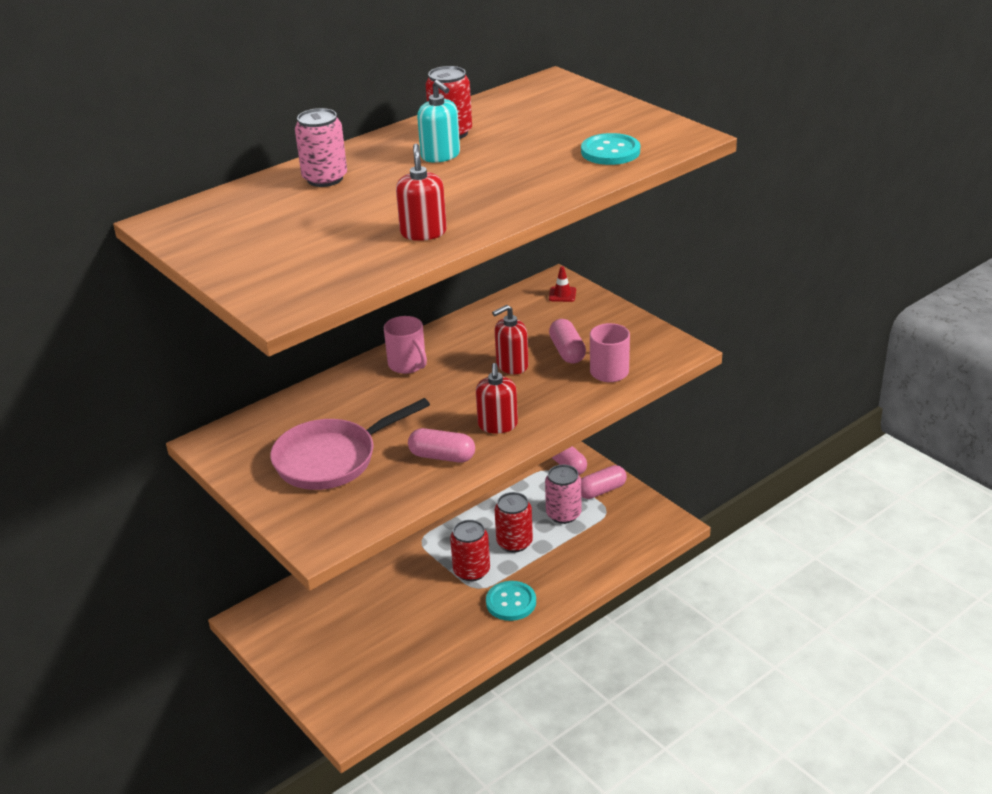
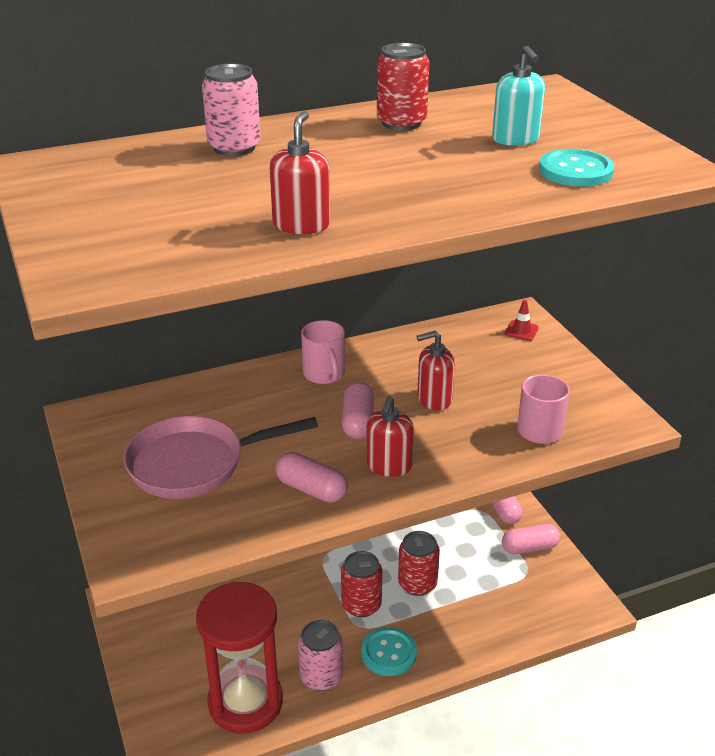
camera: 15 degrees right, 0 degrees up
turquoise soap dispenser [417,80,460,163] -> turquoise soap dispenser moved to [492,46,545,146]
pink can [545,465,581,524] -> pink can moved to [298,620,343,691]
pink capsule [549,319,586,364] -> pink capsule moved to [342,382,374,439]
none -> red hourglass [196,581,283,734]

